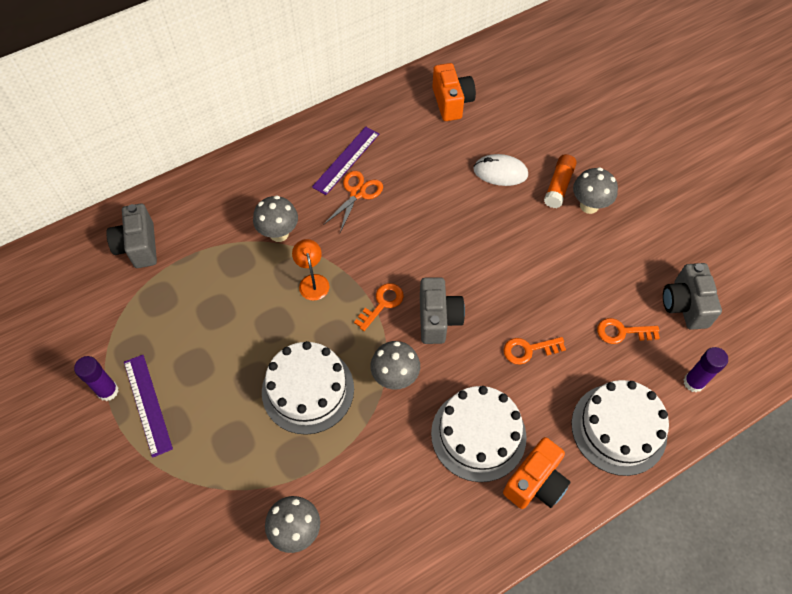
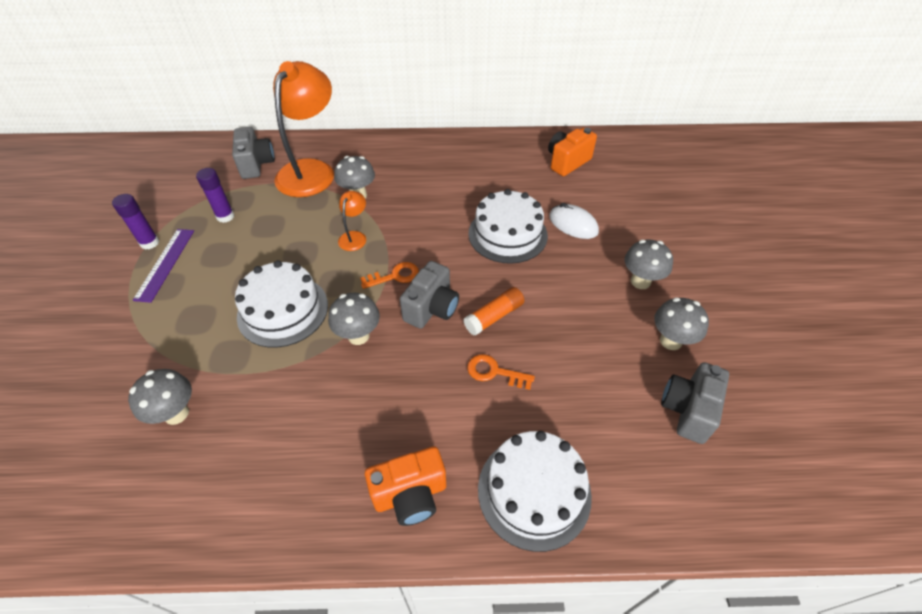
camera: 30 degrees right, 10 degrees down
grey camera [106,203,157,268] -> grey camera turned 150 degrees clockwise [232,127,275,179]
purple ruler [312,127,379,195] -> none
orange scissors [323,171,383,232] -> none
white cake [431,386,527,482] -> white cake moved to [468,189,548,264]
orange camera [432,63,476,121] -> orange camera turned 150 degrees counterclockwise [548,128,597,176]
orange glue stick [544,154,577,208] -> orange glue stick moved to [463,287,525,336]
orange key [597,318,660,344] -> none
purple glue stick [683,347,728,392] -> purple glue stick moved to [196,168,234,223]
none -> orange lamp [273,61,334,197]
none -> grey mushroom [654,297,709,350]

